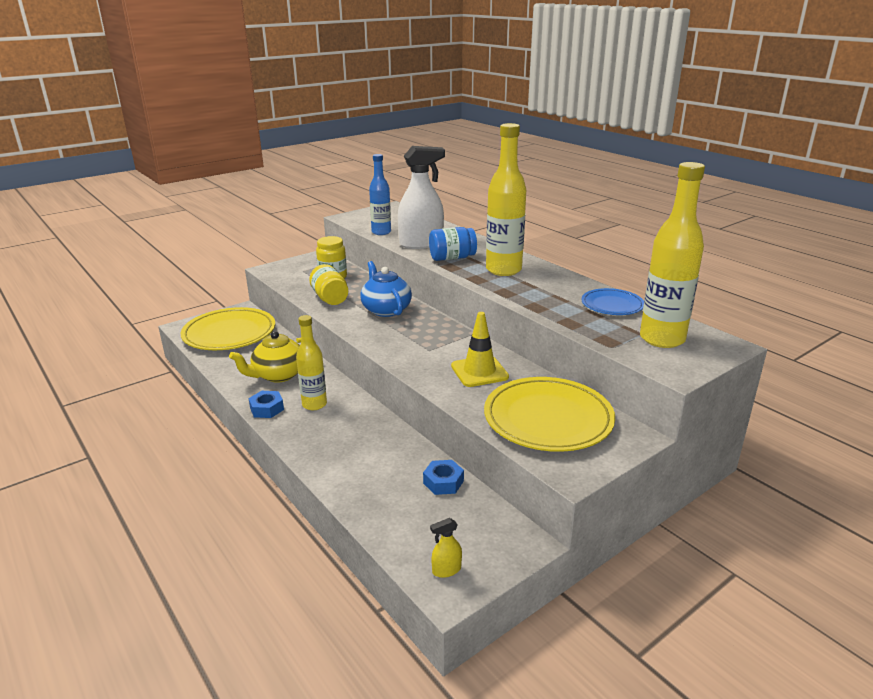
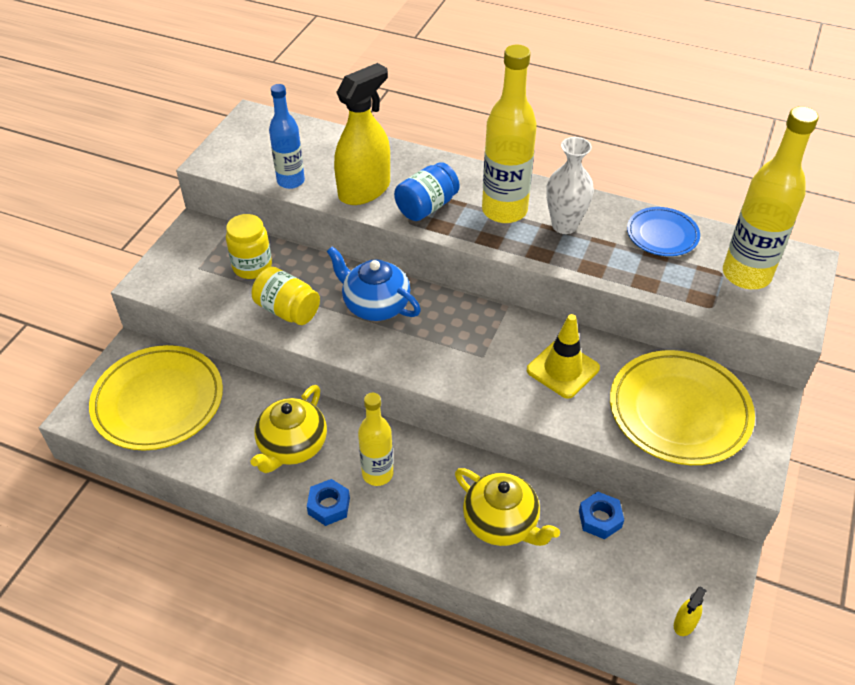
camera: 30 degrees left, 20 degrees up
white spray bottle [398,146,445,249] -> yellow spray bottle [334,63,390,205]
none -> yellow teapot [455,468,560,546]
none -> white vase [546,137,594,234]

